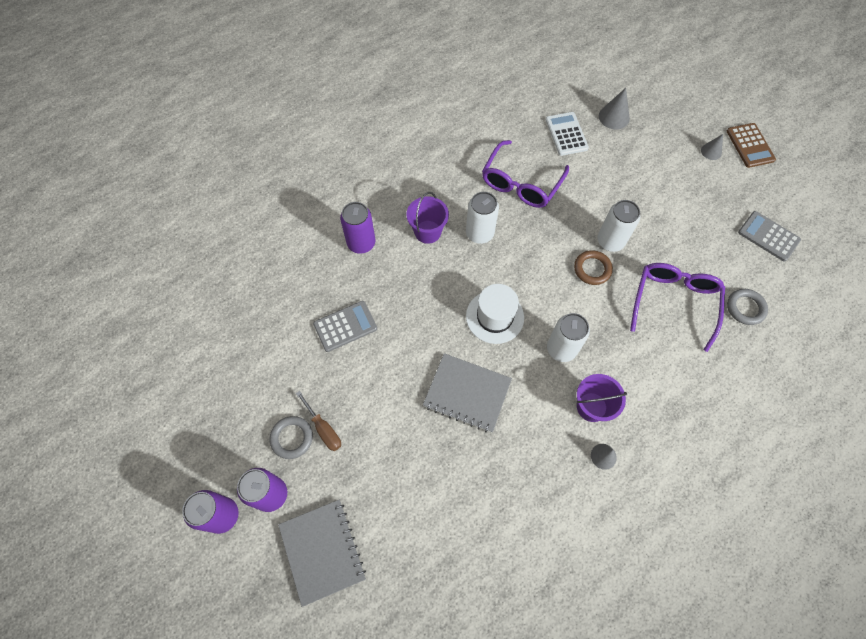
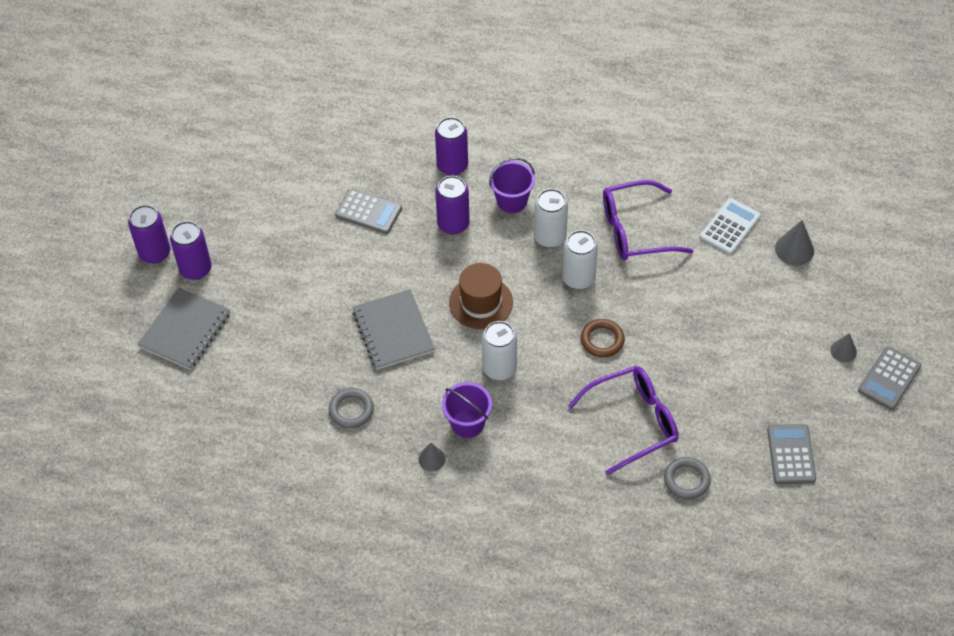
camera: 50 degrees right, 10 degrees down
grey ring [270,416,313,459] -> grey ring moved to [329,388,374,428]
brown screwdriver [296,391,341,451] -> none
white hat [466,284,524,344] -> brown hat [449,263,513,329]
white can [597,200,640,252] -> white can moved to [562,230,598,289]
brown calculator [727,123,776,168] -> grey calculator [858,346,921,410]
none -> purple can [435,176,470,234]

